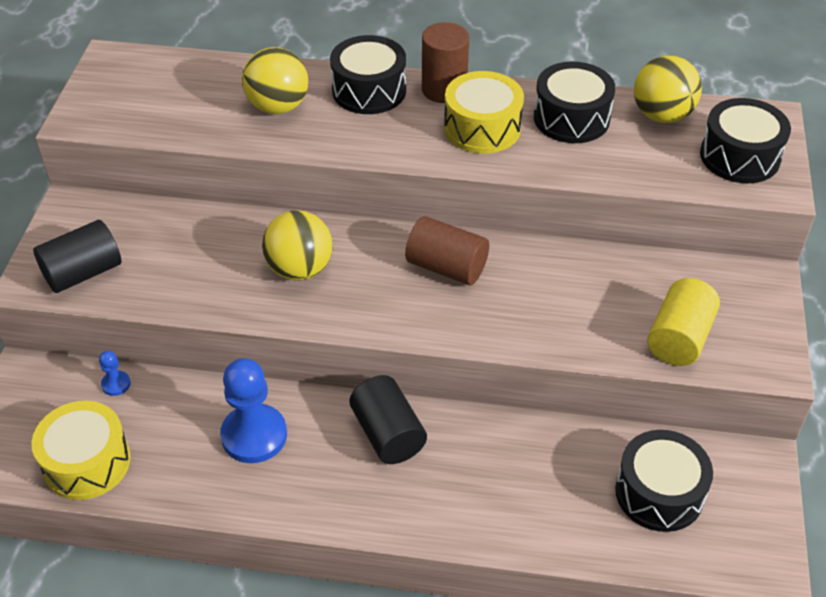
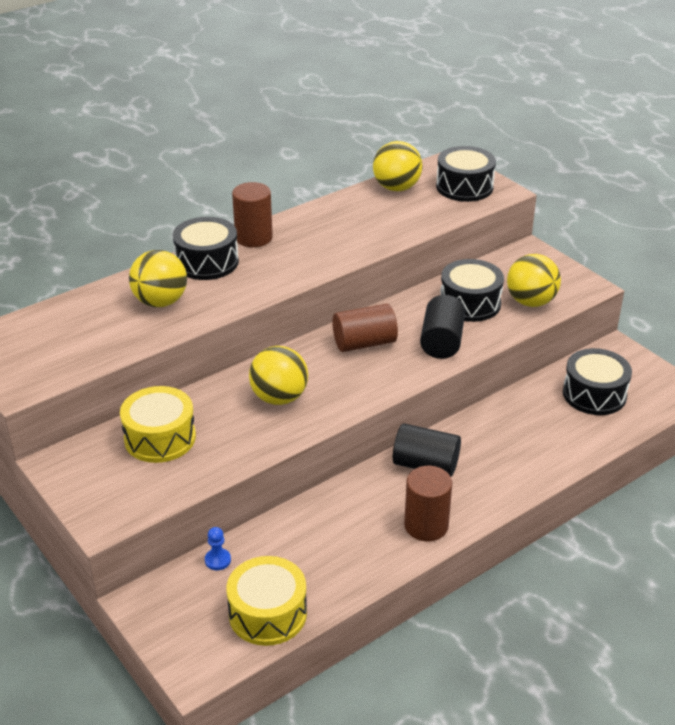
camera: 45 degrees left, 10 degrees down
black cylinder [33,220,121,293] -> black cylinder moved to [420,295,465,359]
blue pawn [220,358,287,463] -> none
yellow drum [444,71,524,154] -> yellow drum moved to [120,386,196,463]
black drum [534,61,615,143] -> black drum moved to [440,259,504,322]
yellow cylinder [647,278,720,366] -> yellow ball [507,254,561,307]
none -> brown cylinder [404,466,452,541]

